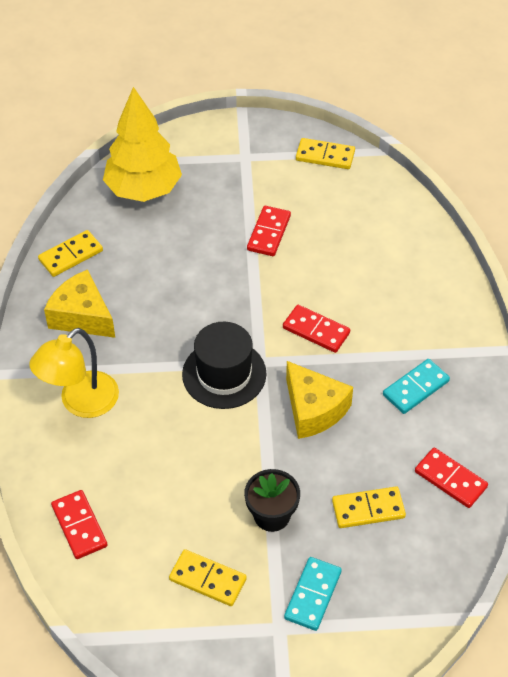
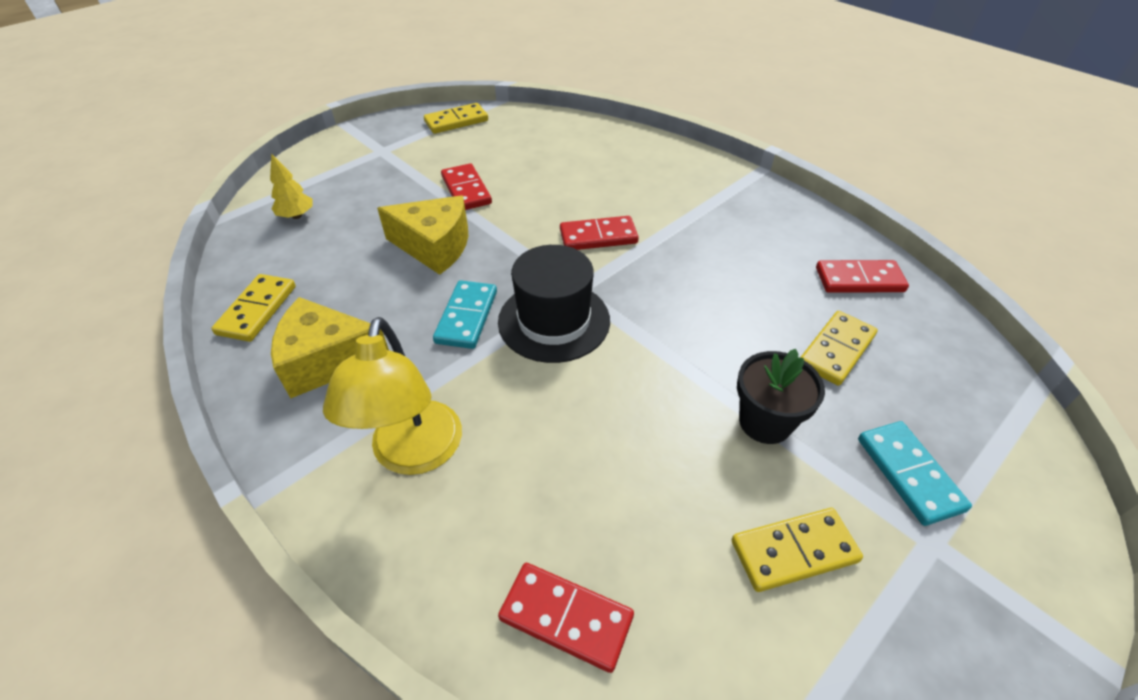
camera: 40 degrees left, 5 degrees down
yellow tree [103,87,182,202] -> yellow tree [270,153,313,219], size x0.41
yellow cheese [286,361,353,439] -> yellow cheese moved to [377,195,468,275]
turquoise domino [383,359,450,414] -> turquoise domino moved to [433,280,497,349]

